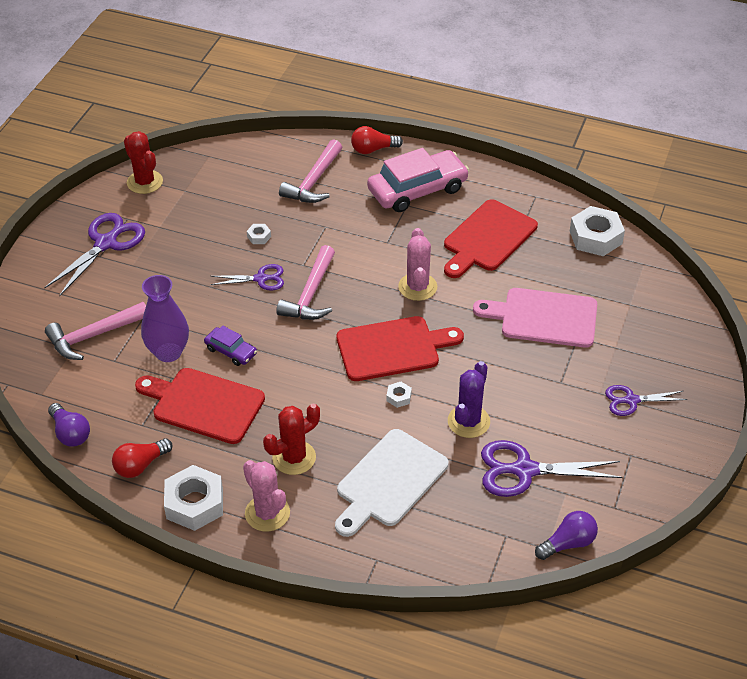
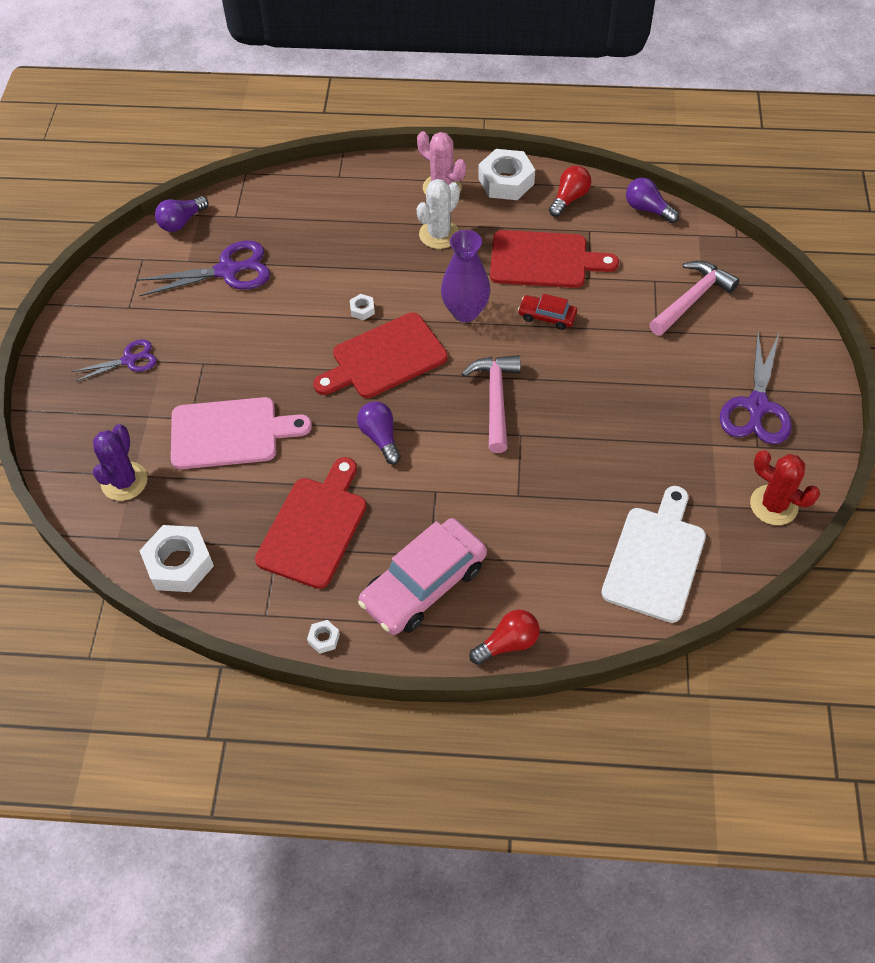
camera: 165 degrees right, 10 degrees up
purple vase [141,275,189,362] -> purple vase moved to [441,230,490,322]
purple car [204,325,257,366] -> red car [518,294,577,330]
purple scissors [210,264,284,291] -> none
white nut [247,224,271,244] -> white nut moved to [307,620,340,654]
red cactus [263,403,320,475] -> white cactus [417,179,460,249]
pink hammer [279,139,342,203] -> none
white cutting board [335,429,448,537] -> white cutting board moved to [601,486,706,623]
pink cactus [398,228,437,301] -> purple light bulb [357,401,401,464]
purple cactus [448,361,490,438] -> purple cactus moved to [93,424,148,501]

